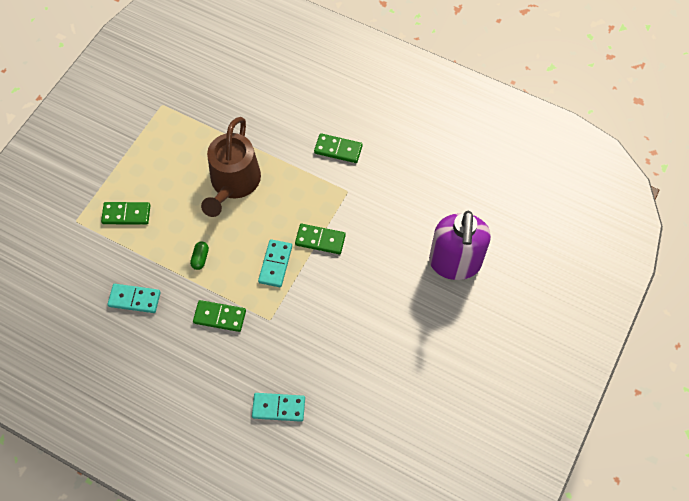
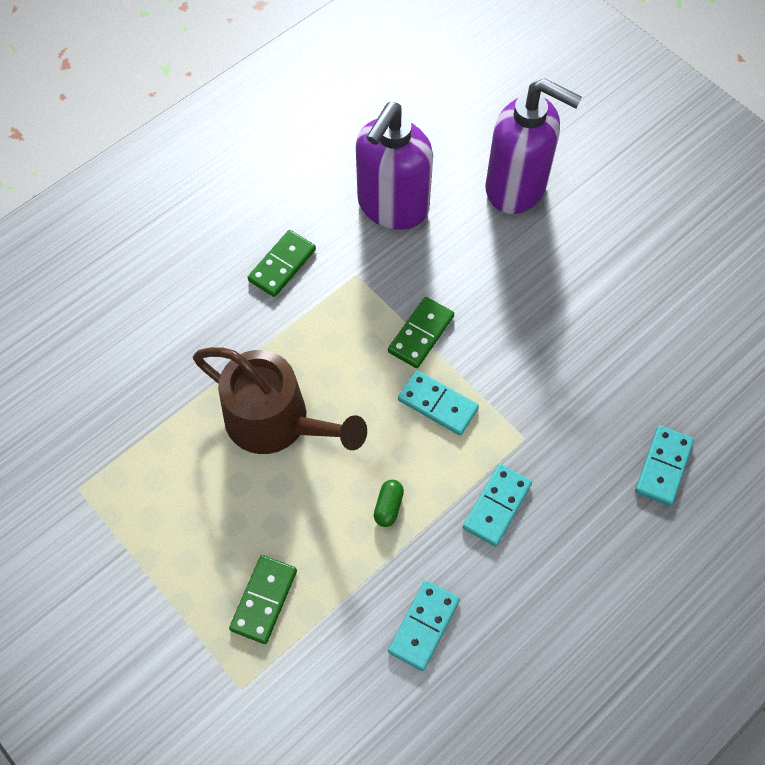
camera: 70 degrees left, 0 degrees up
green capsule [190,242,209,270] -> green capsule turned 75 degrees clockwise [374,480,404,527]
green domino [193,300,246,332] -> turquoise domino [463,464,532,546]
none -> purple soap dispenser [356,102,433,230]

